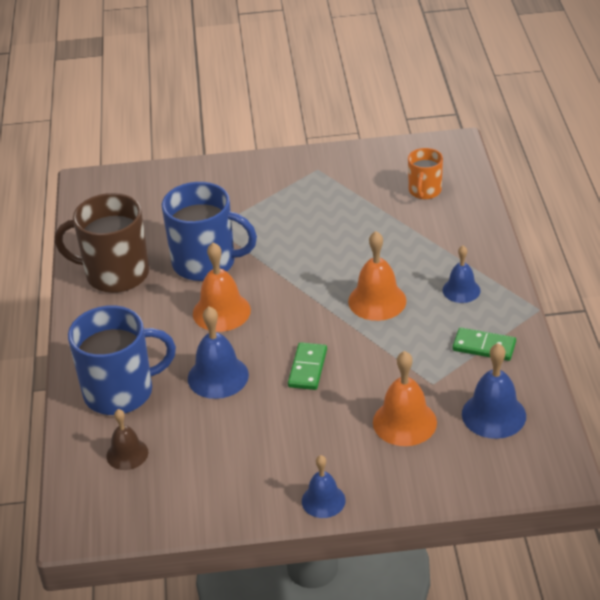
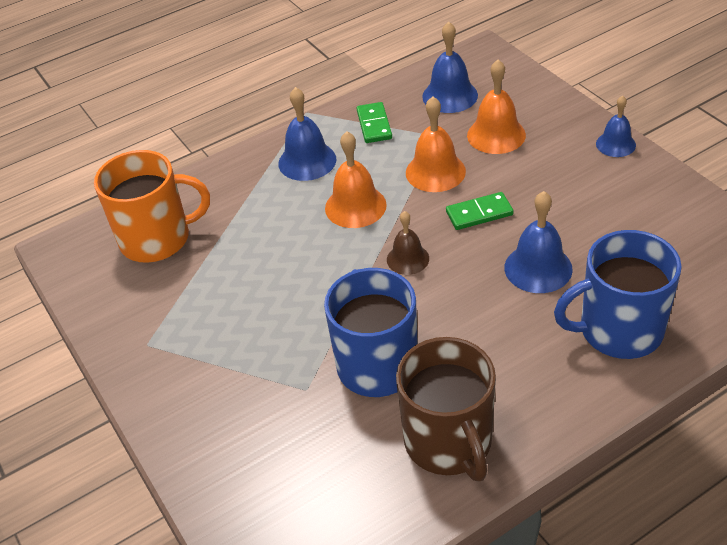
camera: 115 degrees left, 5 degrees up
blue mug [68,306,176,415] -> blue mug turned 60 degrees counterclockwise [554,230,682,359]
brown bell [106,409,148,470] -> brown bell moved to [387,211,429,275]
orange bell [193,242,251,332] -> orange bell moved to [406,96,466,192]
orange mug [408,148,443,199] -> orange mug [94,150,210,263], size x1.82
blue bell [442,246,481,303] -> blue bell [278,87,336,181], size x1.53

